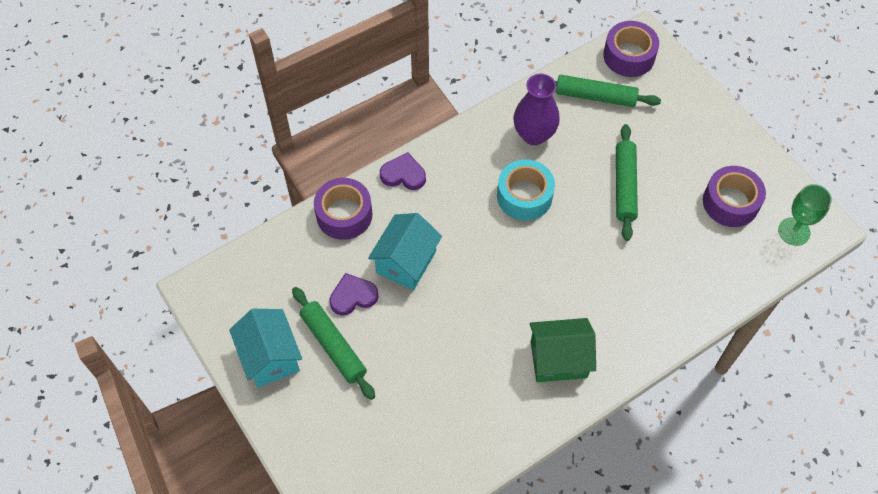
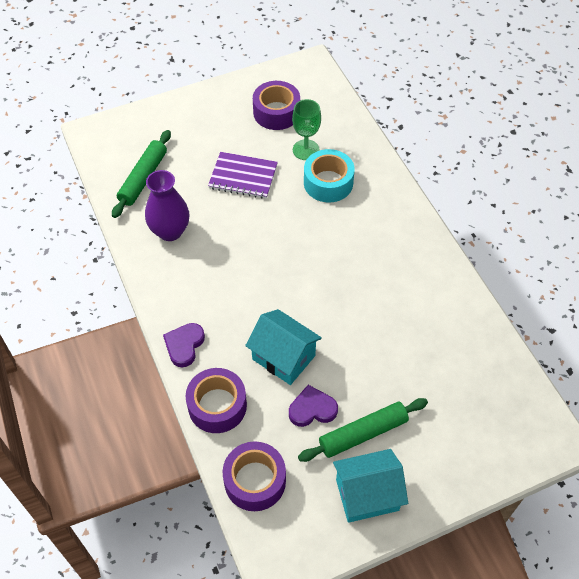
camera: 80 degrees left, 5 degrees down
purple heart [329,273,379,315] -> purple heart turned 90 degrees clockwise [289,385,338,427]
turquoise tape [497,159,555,221] -> turquoise tape moved to [304,149,355,202]
green house [529,318,596,382] -> none
purple tape [603,21,659,77] -> purple tape moved to [223,441,286,511]
green rolling pin [616,124,638,241] -> purple notebook [208,152,278,199]
green goblet [778,184,832,246] -> green goblet moved to [292,99,321,160]

